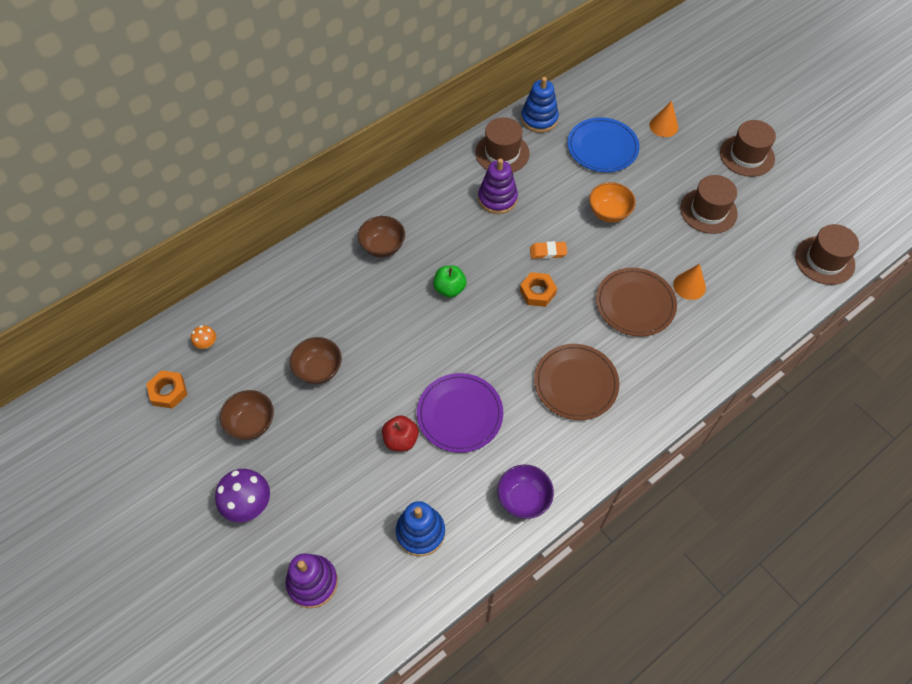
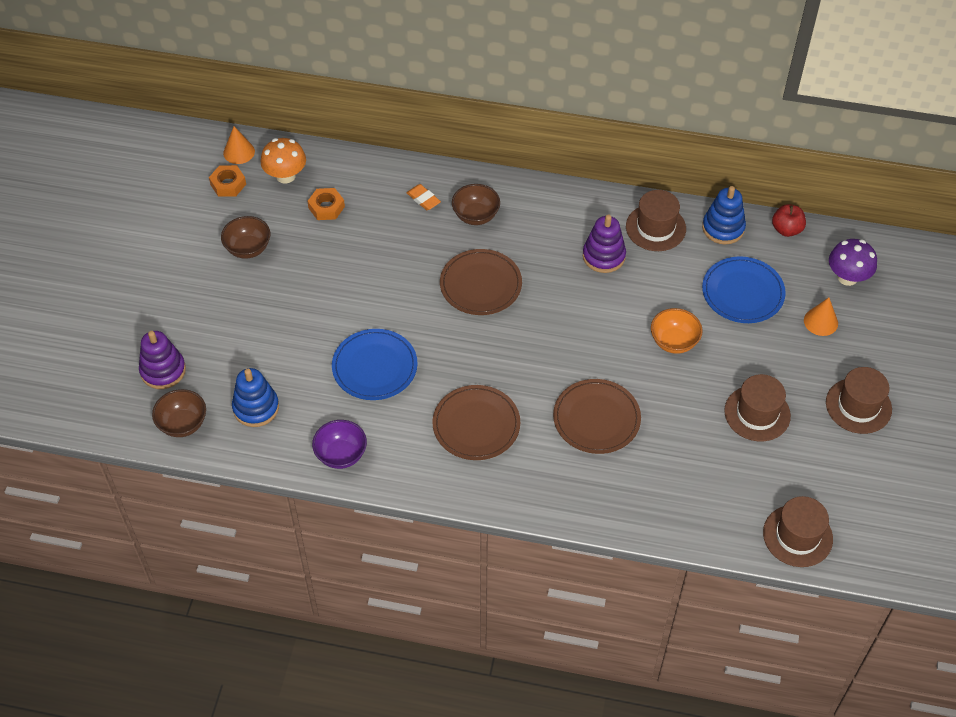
camera: 50 degrees right, 5 degrees down
orange mushroom [191,325,216,349] -> orange mushroom [261,138,306,183], size x1.93
purple mushroom [215,469,270,522] -> purple mushroom moved to [829,239,877,286]
brown bowl [290,337,342,384] -> brown bowl moved to [152,389,206,437]
red apple [382,415,419,451] -> red apple moved to [772,204,806,237]
purple plate [417,373,503,453] -> blue plate [332,329,418,400]
green apple [433,265,467,298] -> brown plate [440,249,522,315]
orange nut [520,272,557,307] -> orange nut moved to [307,188,345,220]
orange eraser [530,241,567,259] -> orange eraser moved to [407,184,441,210]
orange cone [673,264,706,300] -> orange cone moved to [223,126,255,164]

